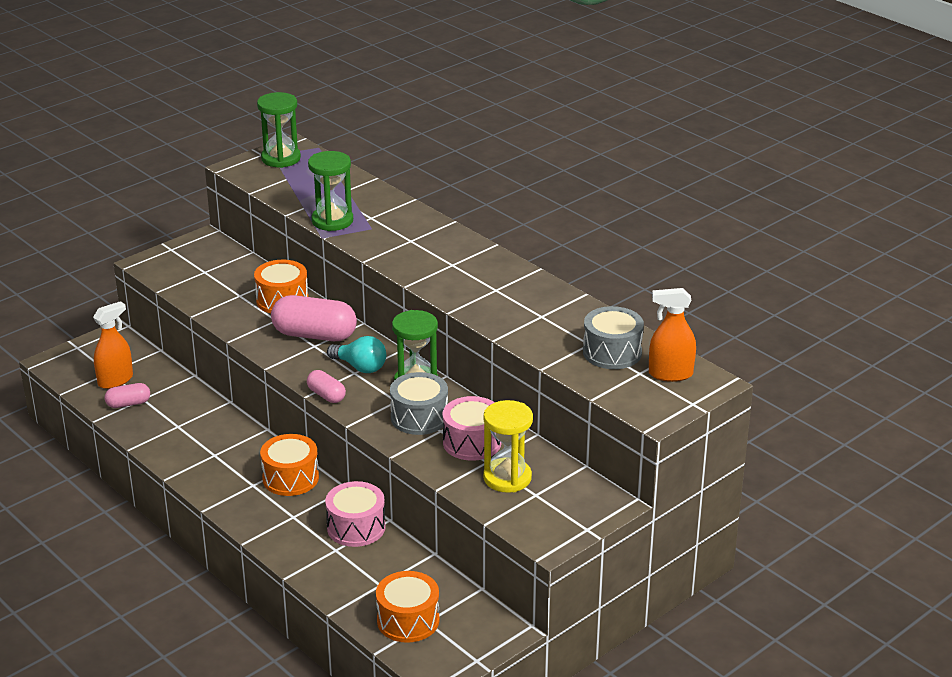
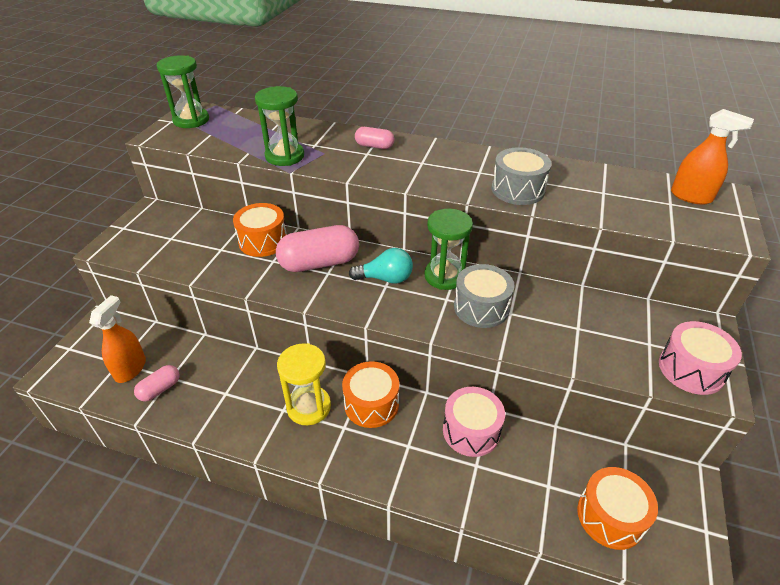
camera: 30 degrees left, 10 degrees up
pink capsule [307,370,346,403] -> pink capsule moved to [355,127,395,149]
pink drum [443,396,502,461] -> pink drum moved to [659,321,742,395]
yellow hourglass [483,400,533,493] -> yellow hourglass moved to [277,343,331,425]
grey drum [583,306,644,369] -> grey drum moved to [492,147,552,205]
orange spray bottle [649,288,696,382] -> orange spray bottle turned 120 degrees counterclockwise [671,109,754,205]

